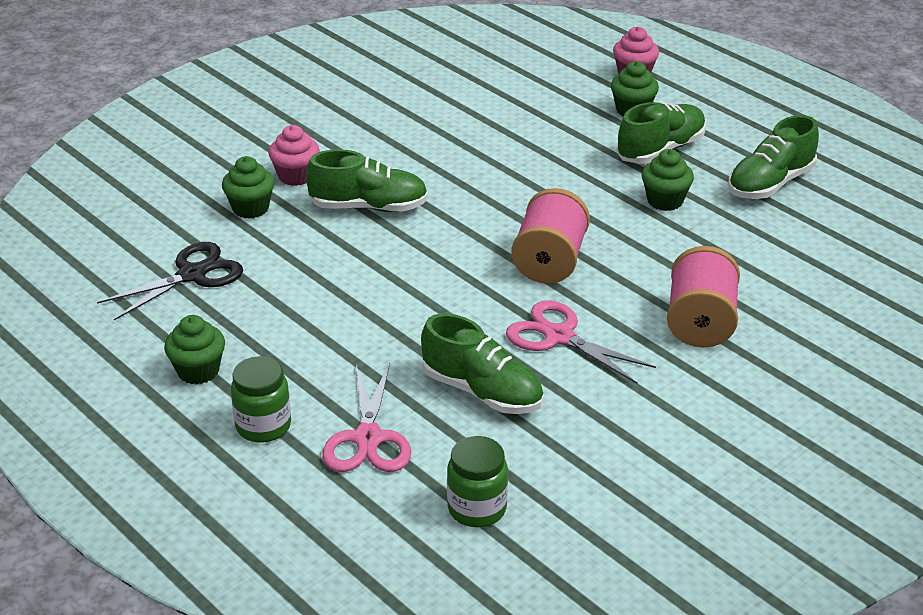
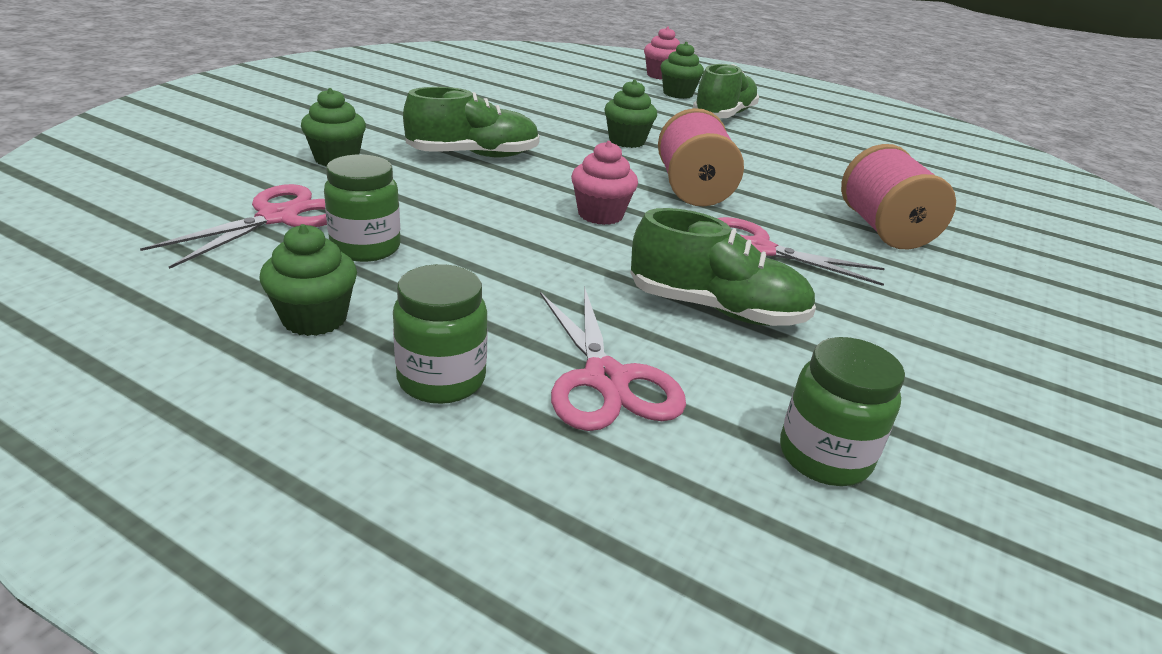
camera: 20 degrees left, 5 degrees down
black scissors [97,242,243,320] -> pink scissors [140,184,327,269]
pink cupcake [269,125,320,186] -> pink cupcake moved to [571,141,638,225]
green cupcake [641,149,694,211] -> green cupcake moved to [604,80,657,148]
green shoe [728,115,819,199] -> none
none -> green jar [324,154,401,262]

